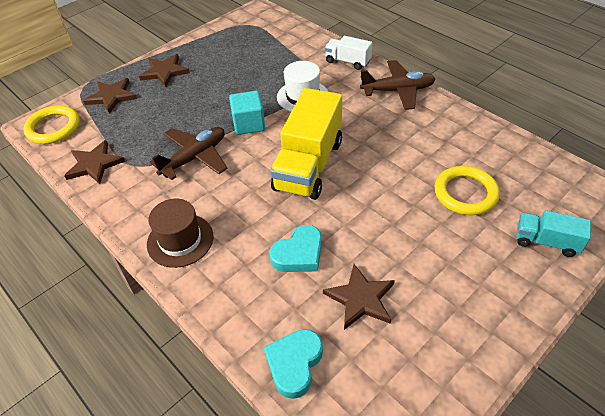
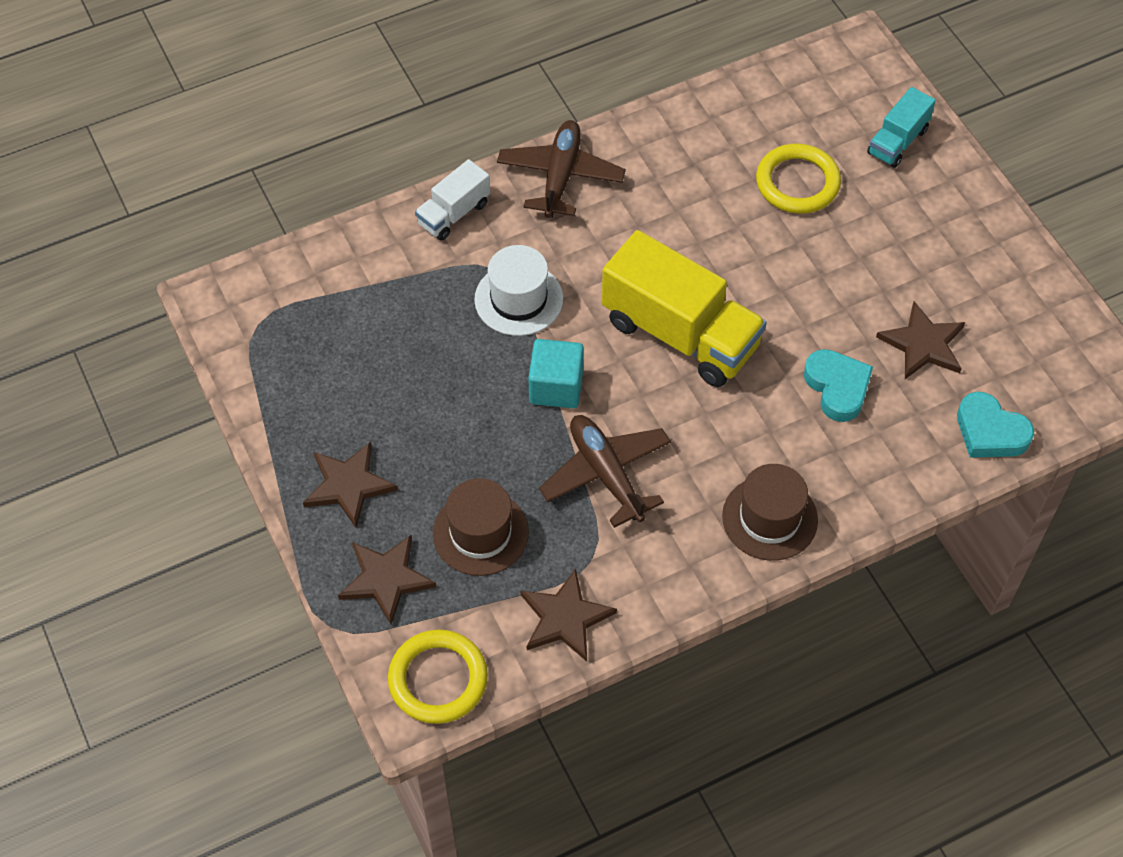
camera: 75 degrees left, 10 degrees up
none -> brown hat [433,478,529,576]

